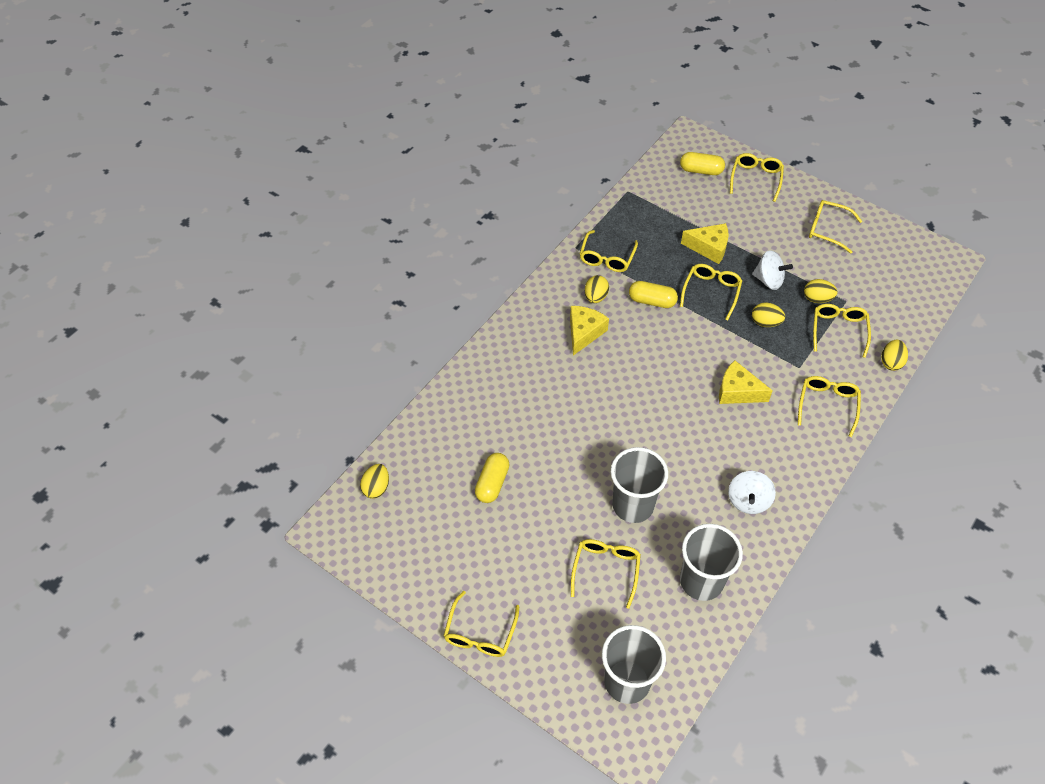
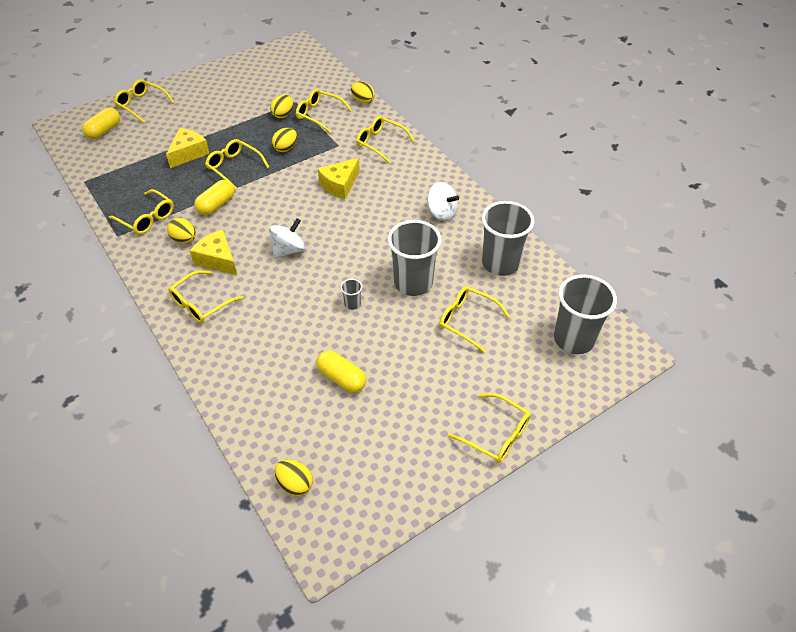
camera: 70 degrees left, 5 degrees down
white spinning top [752,250,793,290] -> white spinning top moved to [269,218,305,259]
yellow glasses [809,200,862,254] -> yellow glasses moved to [168,270,243,323]
none -> grey cup [340,279,362,310]

